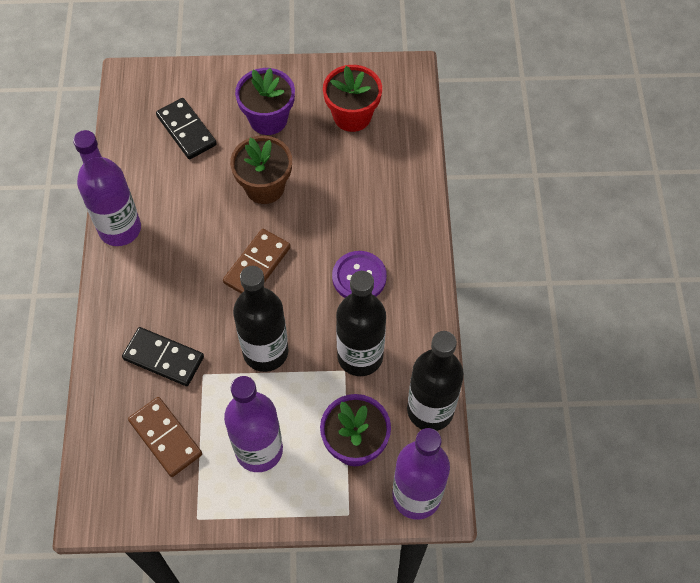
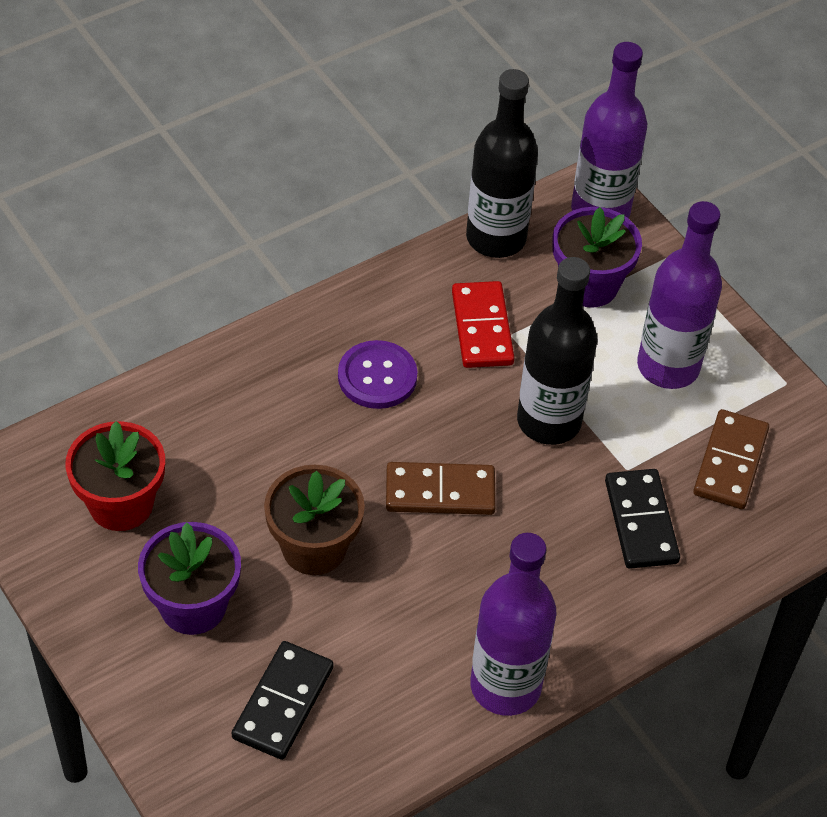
camera: 125 degrees left, 10 degrees down
black bottle [336,271,386,376] -> red domino [452,281,515,368]

